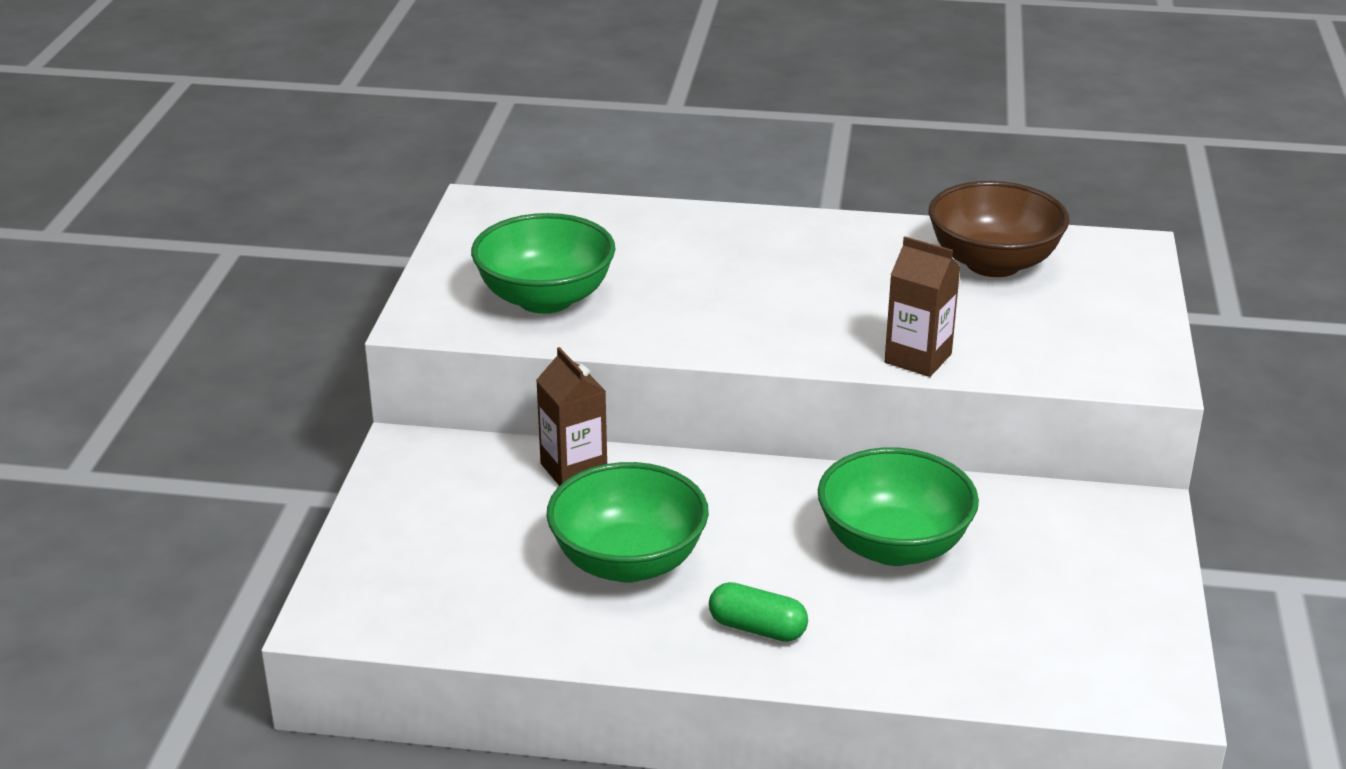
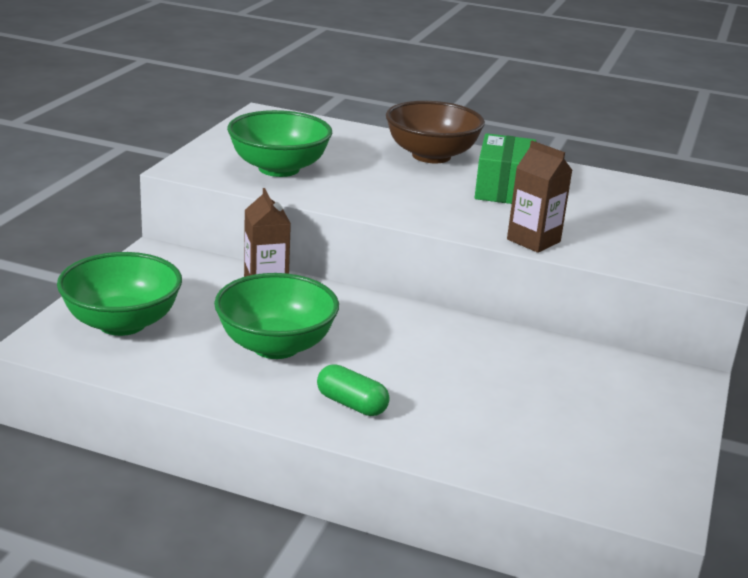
camera: 10 degrees right, 5 degrees down
green bowl [818,447,979,566] -> green bowl moved to [57,252,182,336]
brown bowl [929,181,1069,277] -> brown bowl moved to [386,101,485,163]
none -> green box [475,133,536,204]

